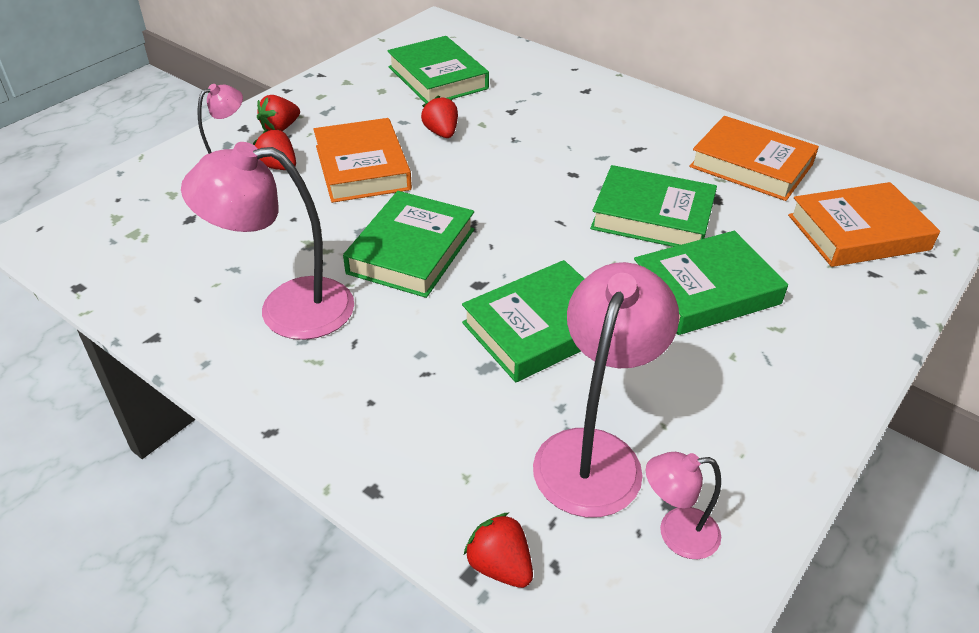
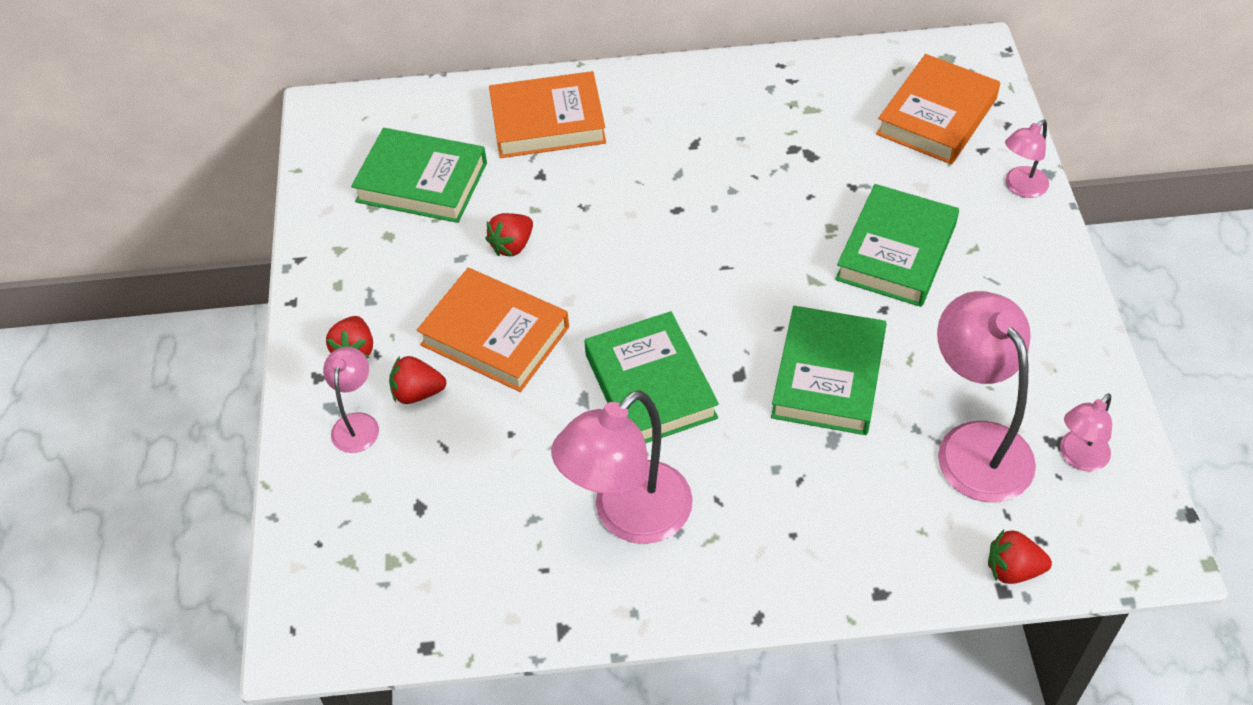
camera: 40 degrees left, 10 degrees up
red strawberry [421,95,458,138] -> red strawberry turned 75 degrees counterclockwise [485,213,533,256]
green book [590,165,717,247] -> none
orange book [689,116,819,201] -> orange book moved to [489,71,606,158]
none -> pink lamp [1005,120,1049,198]

